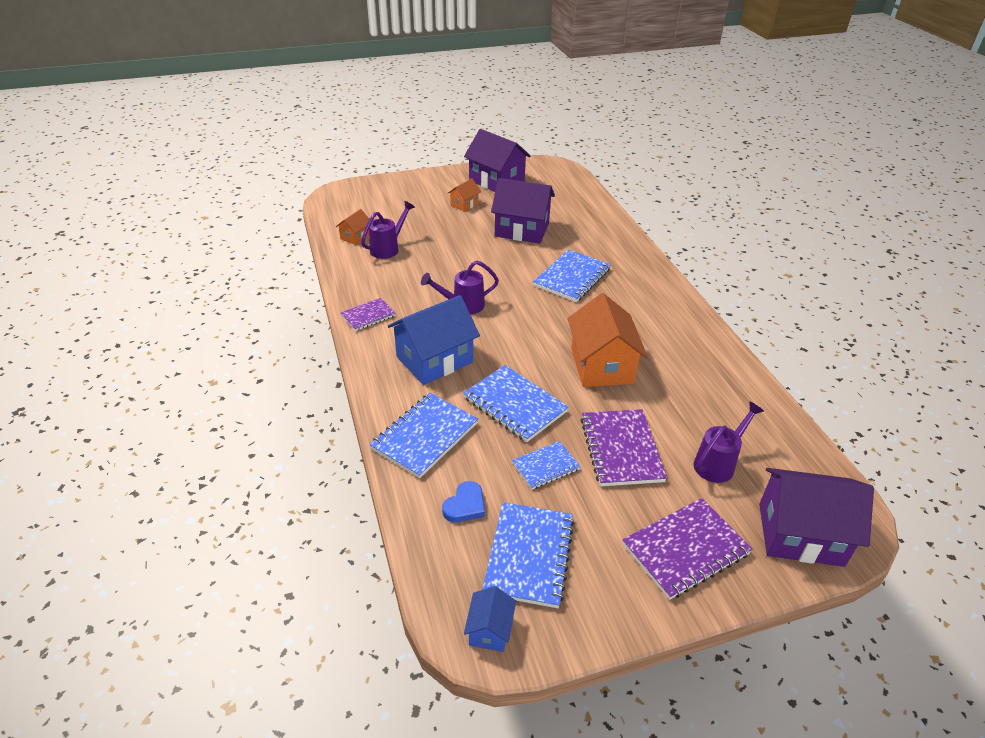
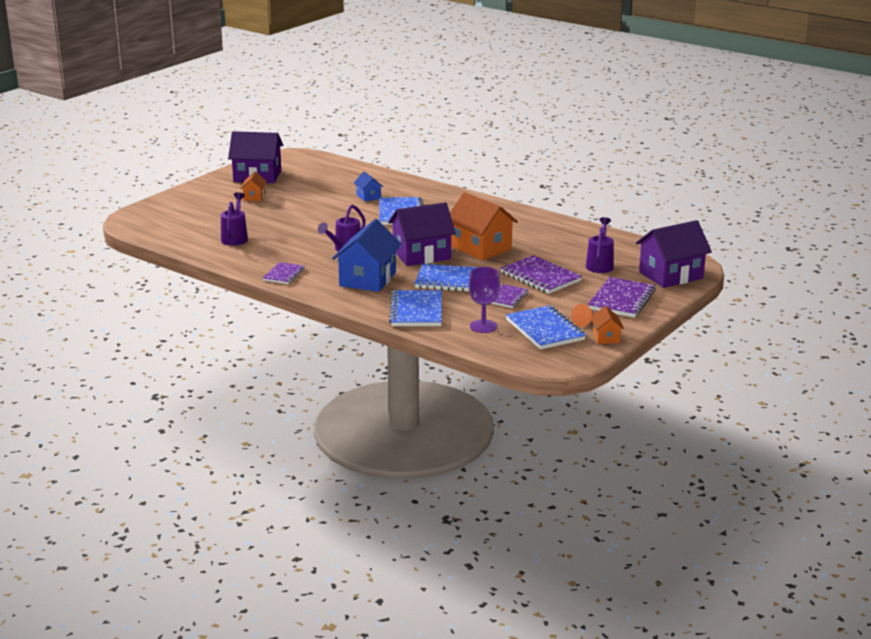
camera: 35 degrees left, 15 degrees down
orange house [336,209,369,245] -> orange house moved to [591,306,624,344]
blue heart [442,481,485,522] -> purple goblet [469,267,500,333]
blue house [464,586,516,652] -> blue house moved to [354,171,383,202]
purple house [491,178,555,244] -> purple house moved to [388,202,456,266]
blue notebook [512,441,581,489] -> purple notebook [491,284,529,308]
none -> orange cone [571,304,594,327]

